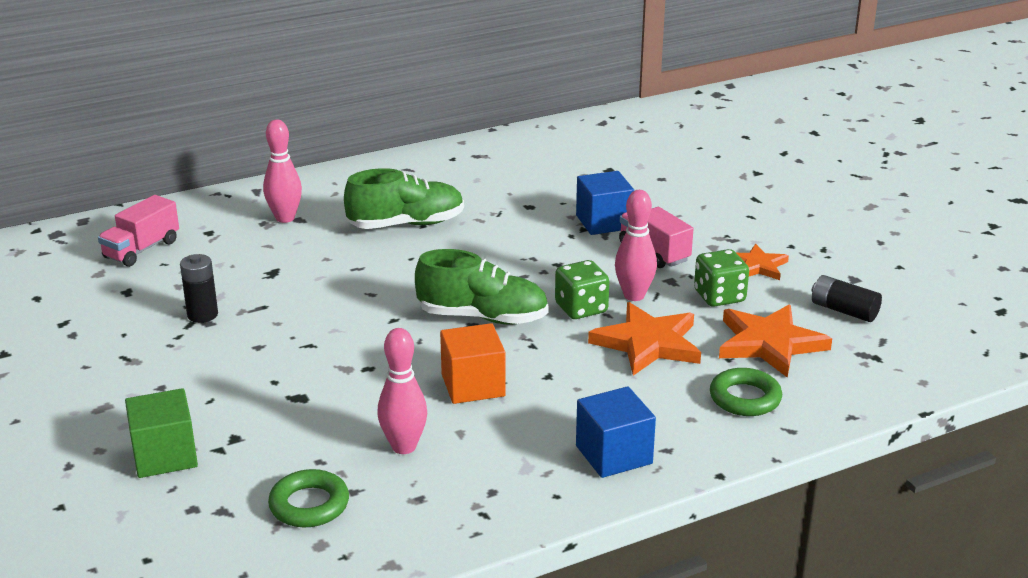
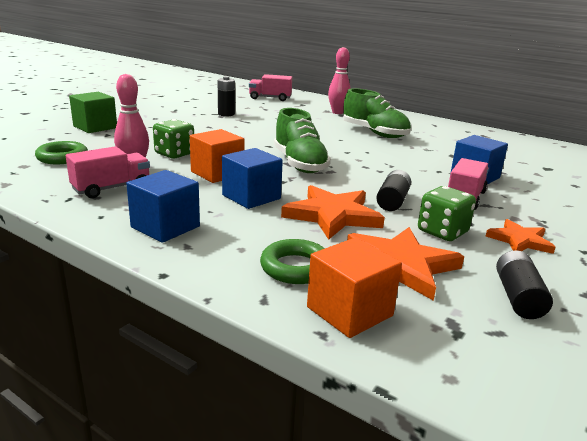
camera: 60 degrees right, 5 degrees down
green dice [555,260,609,319] -> green dice moved to [153,119,194,159]
pink bowling pin [615,190,657,301] -> black battery [376,170,411,211]
none -> pink truck [66,146,150,198]
none -> blue cube [222,148,283,209]
none -> orange cube [307,237,402,338]

